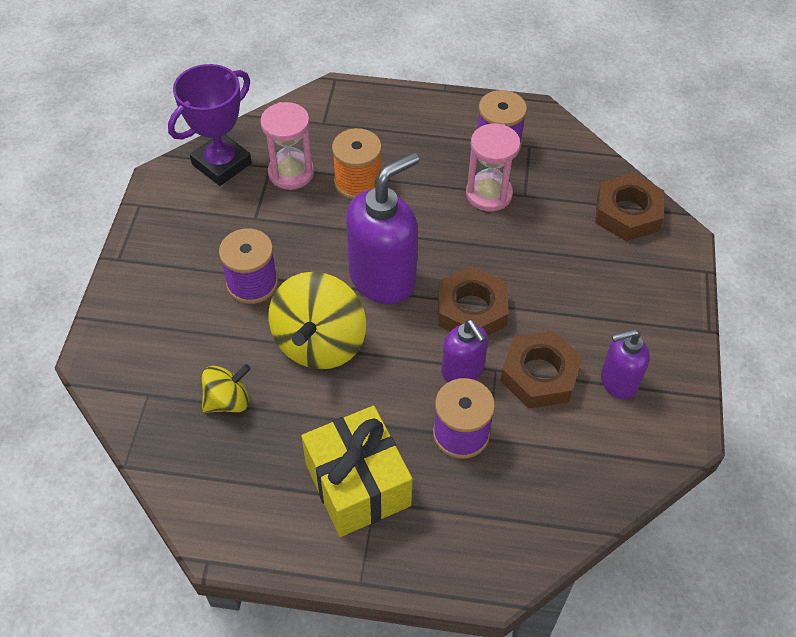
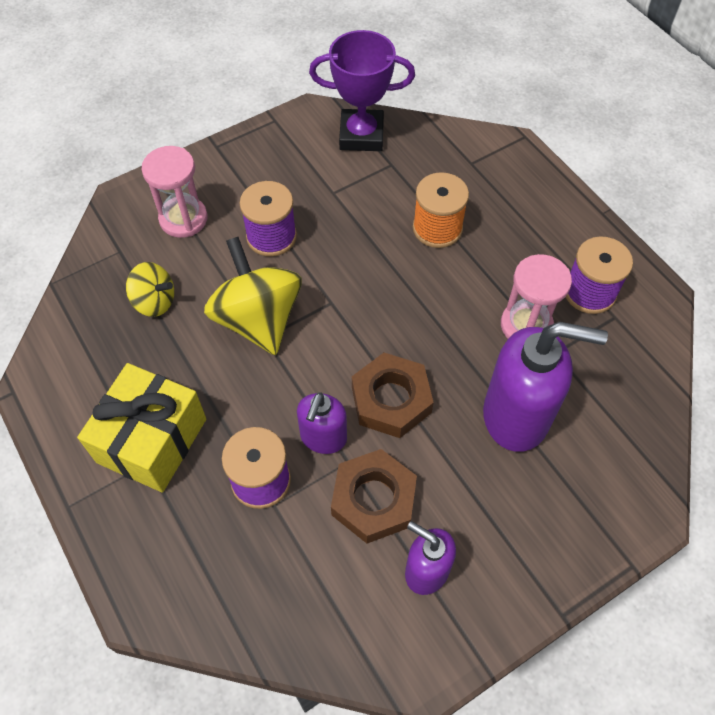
camera: 50 degrees right, 5 degrees up
pink hourglass [260,102,314,190] -> pink hourglass moved to [141,146,208,238]
yellow spinning top [268,272,366,369] -> yellow spinning top turned 90 degrees clockwise [204,237,302,355]
purple soap dispenser [346,152,419,304] -> purple soap dispenser moved to [483,322,608,452]
brown nut [595,173,664,241] -> none

